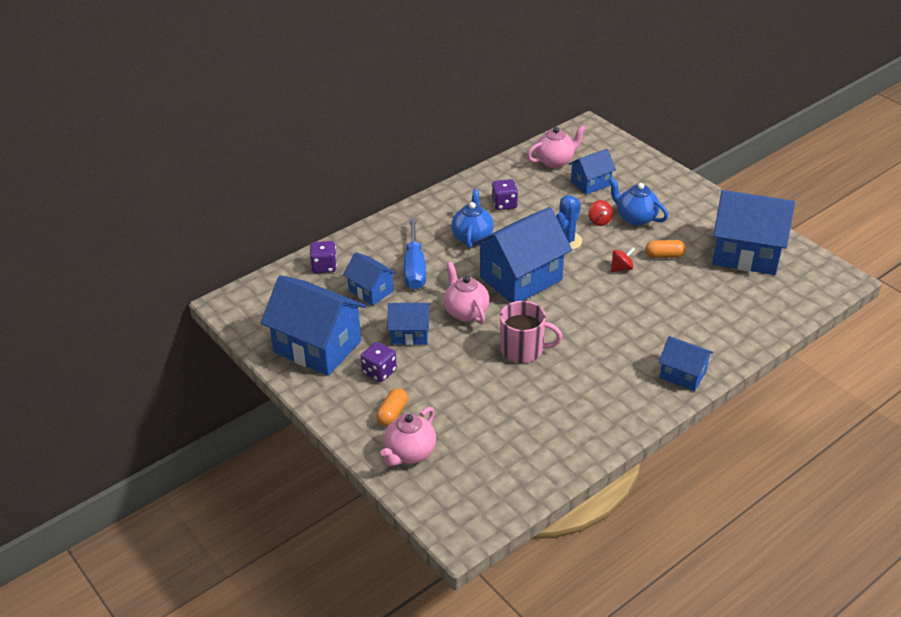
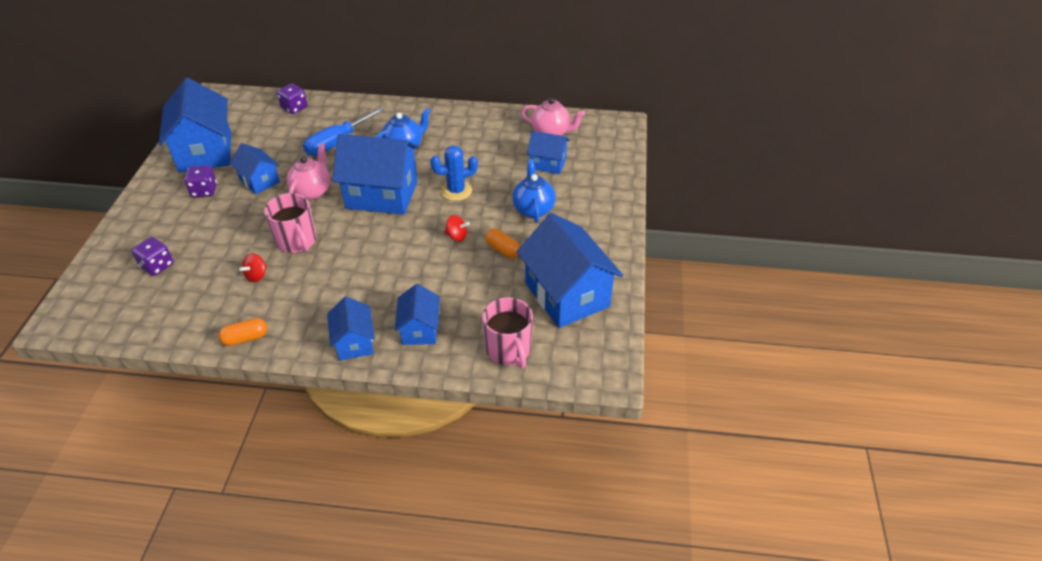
camera: 45 degrees right, 5 degrees up
blue house [343,252,397,306] -> blue house moved to [395,284,440,345]
orange capsule [376,388,408,426] -> orange capsule moved to [218,318,267,346]
pink teapot [380,407,436,466] -> none
purple dice [492,179,518,210] -> purple dice moved to [132,237,173,276]
red spinning top [588,200,613,226] -> red spinning top moved to [239,253,267,282]
none -> pink mug [482,297,533,368]

